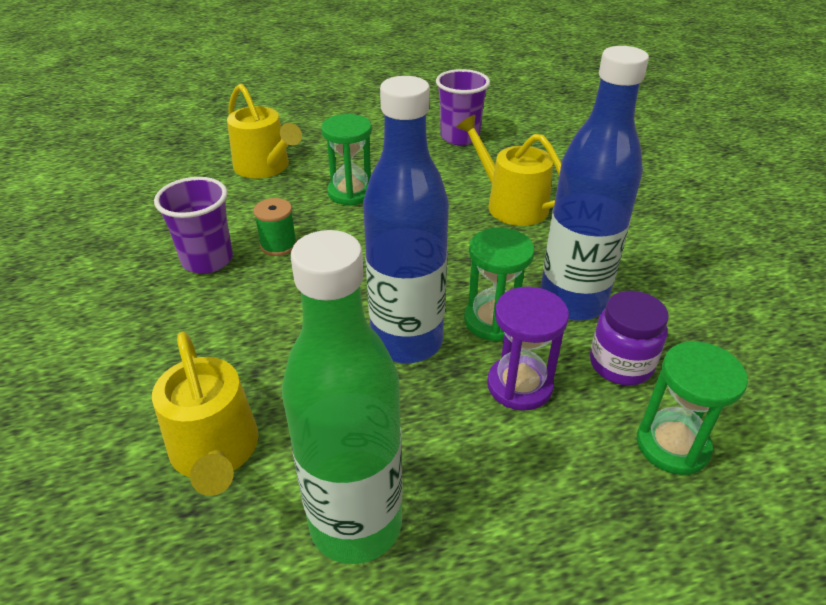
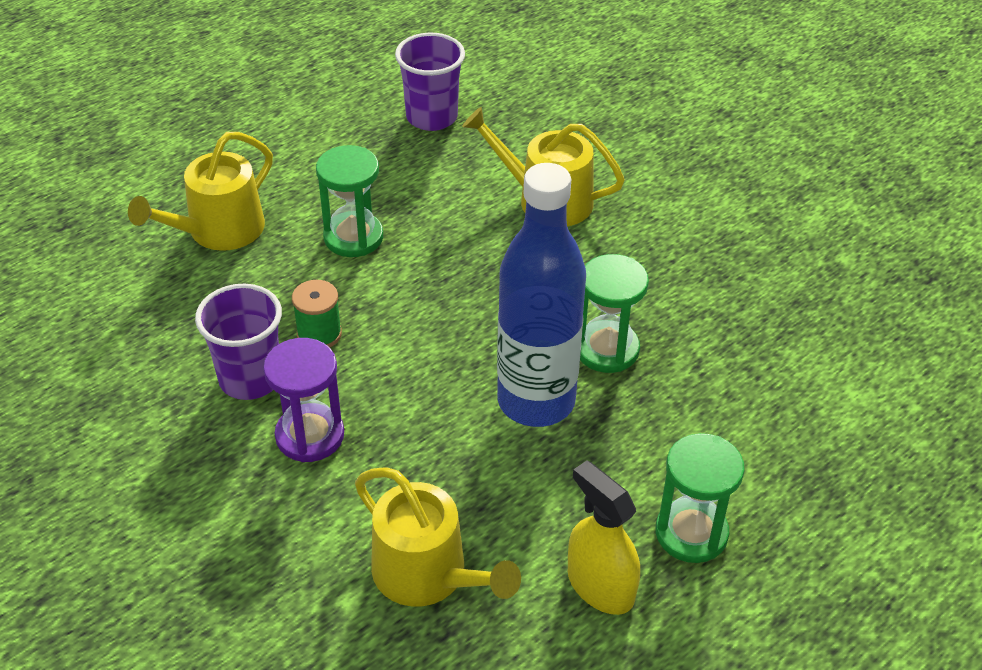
camera: 25 degrees left, 5 degrees up
yellow watering can [227,84,302,179] -> yellow watering can turned 105 degrees clockwise [128,132,273,251]
green bottle [282,230,403,564] -> yellow spray bottle [568,461,640,615]
purple hourglass [487,287,569,411] -> purple hourglass moved to [263,338,344,462]
blue bottle [540,46,649,321] -> none
purple jar [590,291,669,385] -> none
green hourglass [637,341,748,475] -> green hourglass moved to [656,433,745,563]

